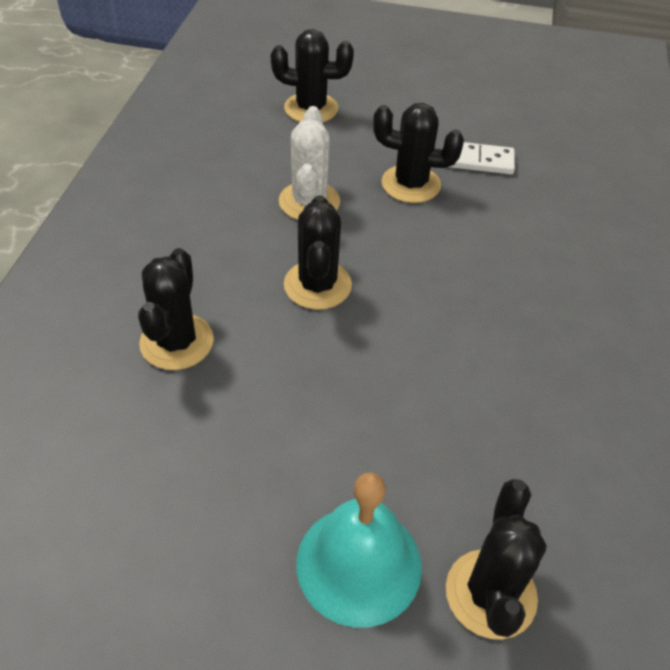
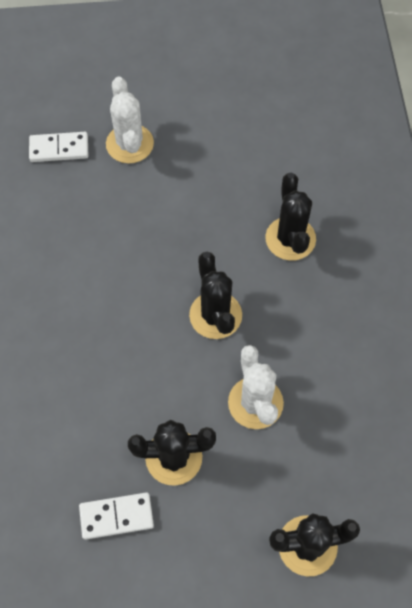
camera: 165 degrees right, 15 degrees up
turquoise bell [296,472,422,628] -> white cactus [106,76,154,164]
black cactus [446,479,547,640] -> white domino [29,132,88,162]

